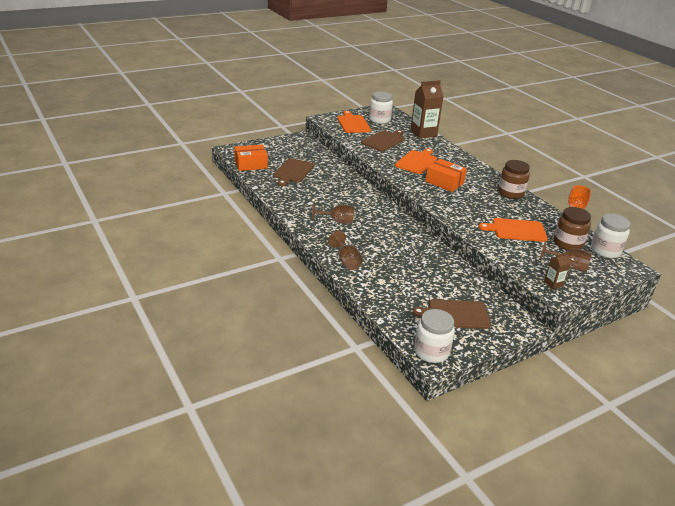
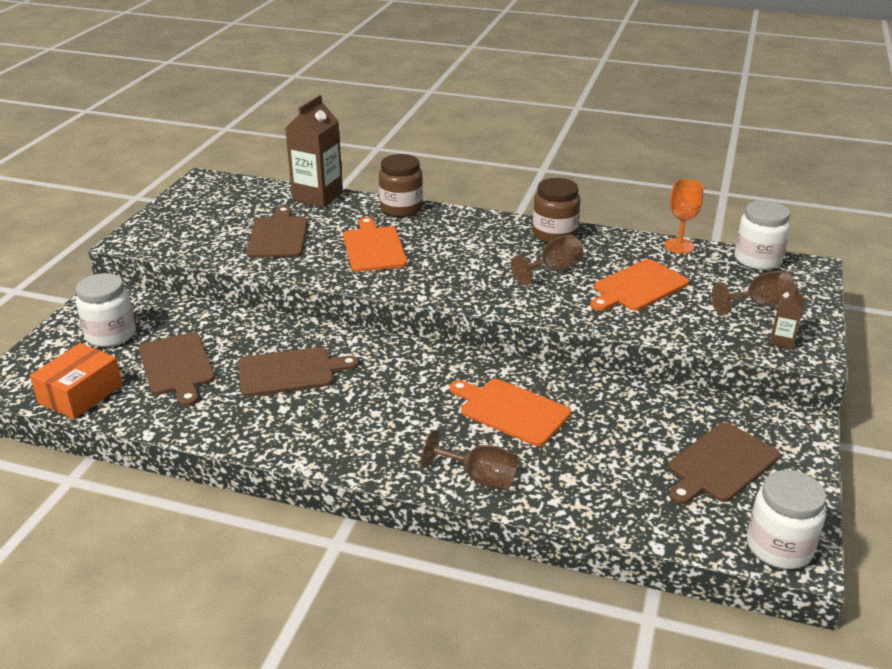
camera: 40 degrees left, 0 degrees up
brown goblet [312,203,354,224] -> brown goblet moved to [511,235,584,286]
orange cutting board [337,111,371,133] -> orange cutting board moved to [450,379,571,446]
white jar [369,91,393,124] -> white jar moved to [76,273,136,347]
orange box [426,159,467,192] -> none
brown jar [554,207,591,250] -> brown jar moved to [379,154,423,217]
none -> brown cutting board [238,347,359,397]

